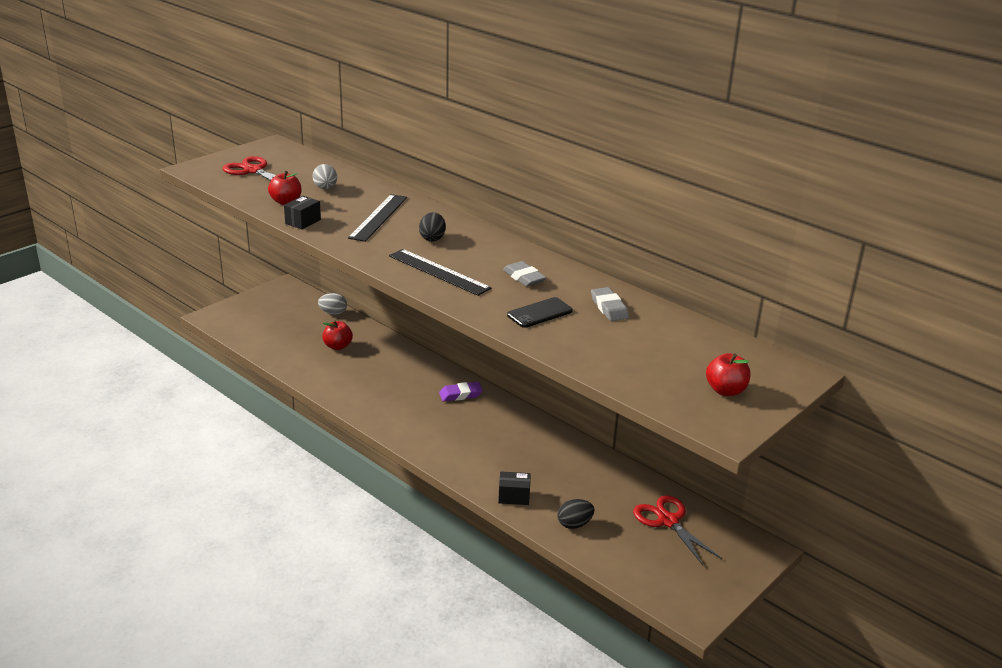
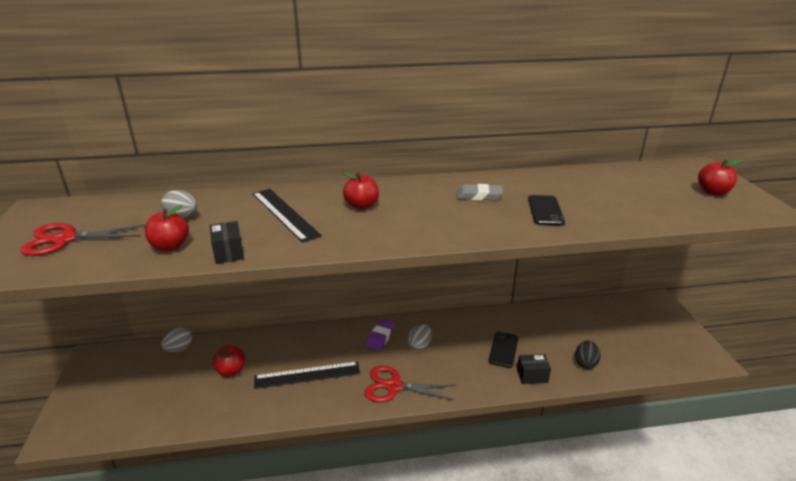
camera: 50 degrees left, 0 degrees up
black ruler [389,249,492,296] -> black ruler moved to [254,361,360,389]
black egg [419,212,446,242] -> red apple [343,172,379,210]
black box [498,471,531,505] -> black box turned 45 degrees clockwise [517,354,551,384]
grey eraser [591,287,629,321] -> none
red scissors [633,495,722,565] -> red scissors moved to [364,366,456,402]
none -> grey egg [407,324,432,350]
none -> black phone [488,332,518,368]

